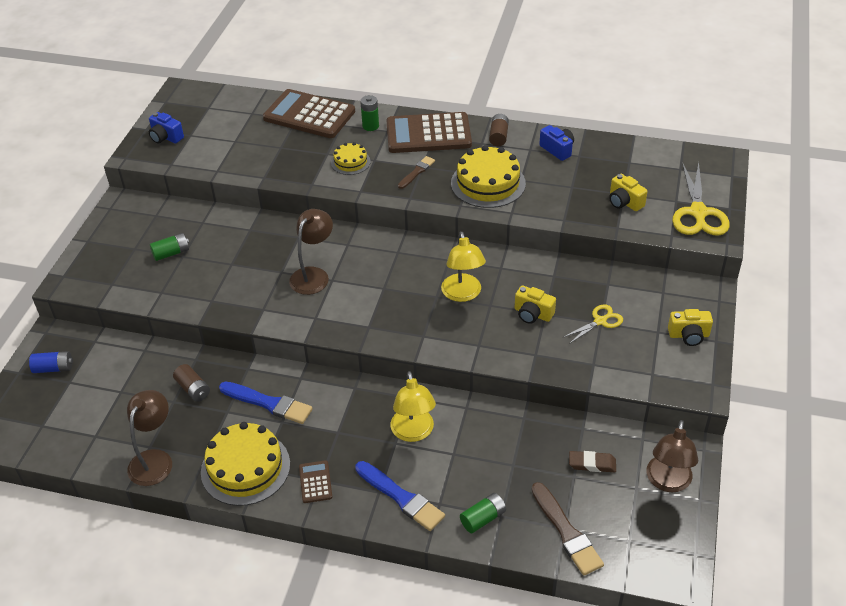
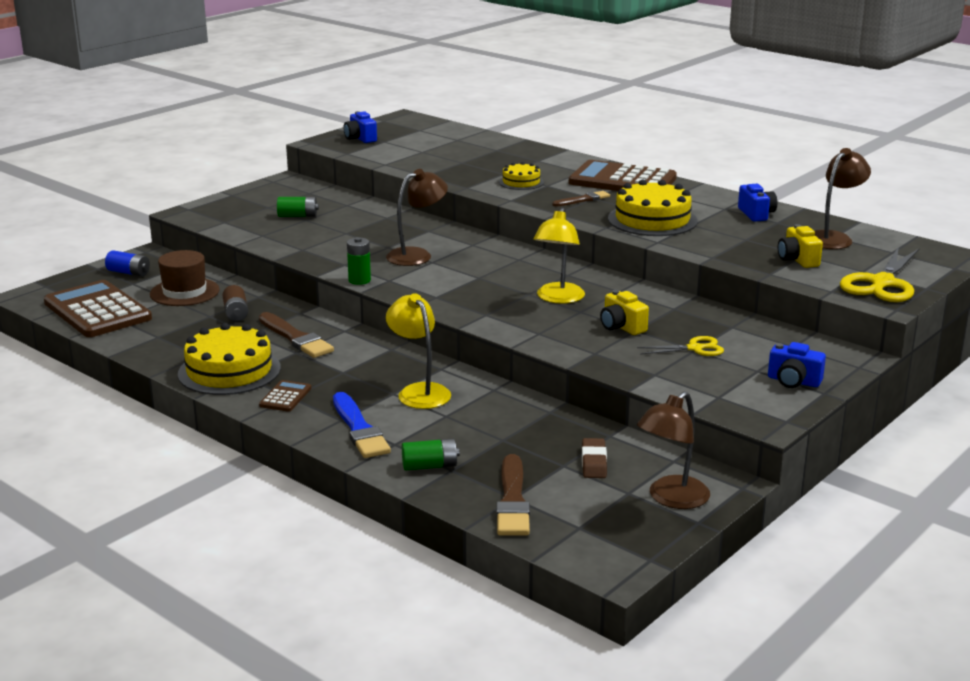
camera: 25 degrees right, 20 degrees down
brown lamp [127,390,172,486] -> brown lamp moved to [815,148,871,249]
blue brush [219,382,313,424] -> brown brush [259,312,334,358]
brown calculator [263,89,355,138] -> brown calculator moved to [44,280,152,337]
green battery [360,95,379,131] -> green battery moved to [347,237,371,285]
yellow lamp [390,371,436,442] -> yellow lamp turned 135 degrees clockwise [386,293,451,409]
brown battery [489,114,509,146] -> none
brown eraser [569,451,616,472] -> brown eraser turned 60 degrees clockwise [582,438,607,478]
yellow camera [668,309,713,346] -> blue camera [768,342,826,388]
none -> brown hat [150,250,220,306]

